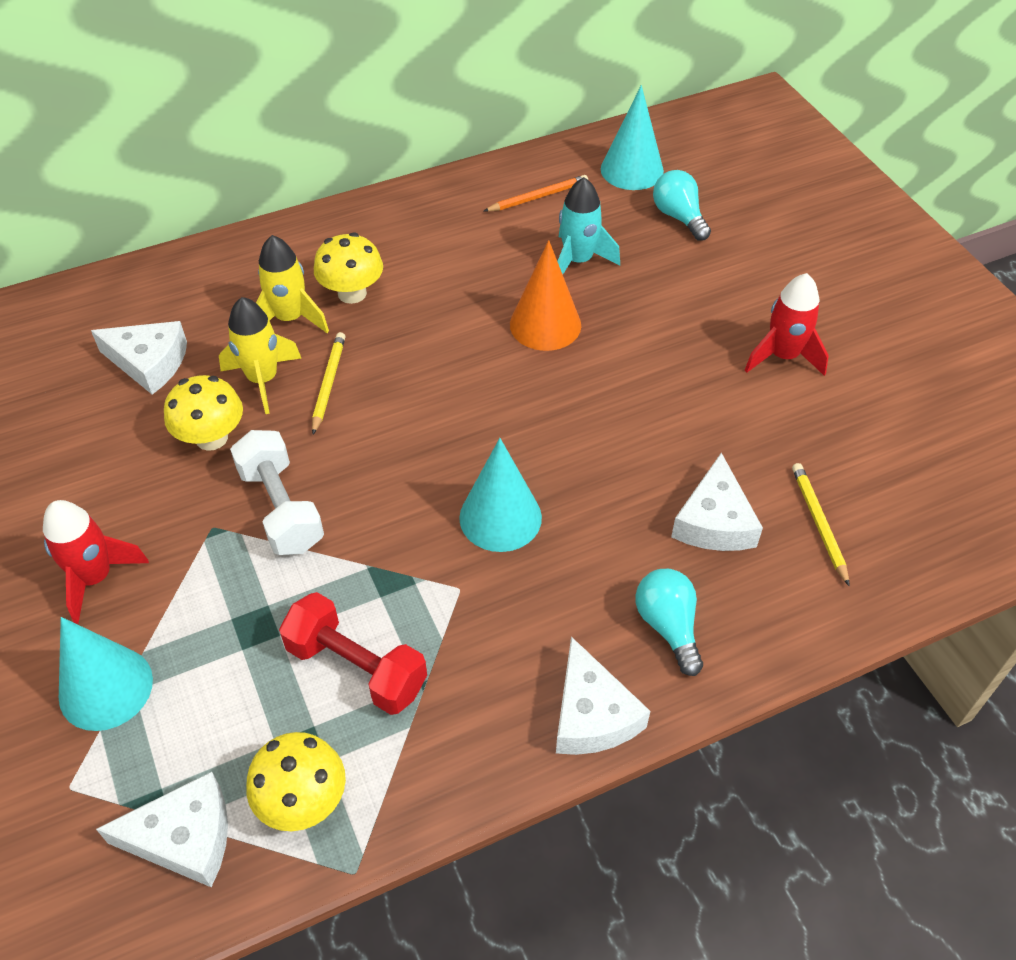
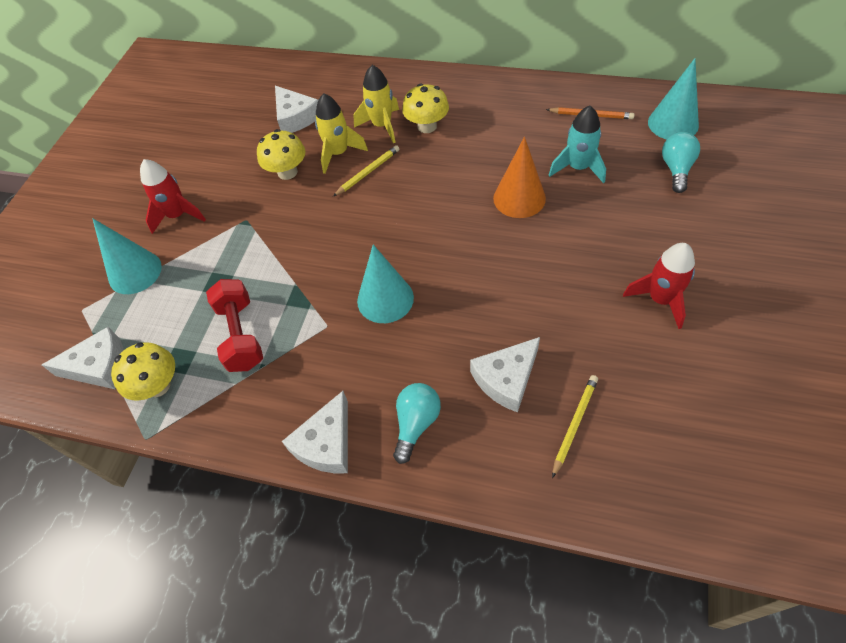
camera: 45 degrees right, 5 degrees up
white cheese [96,772,228,887] -> white cheese turned 45 degrees counterclockwise [42,327,124,389]
white dumbbell [230,430,324,555] -> none

